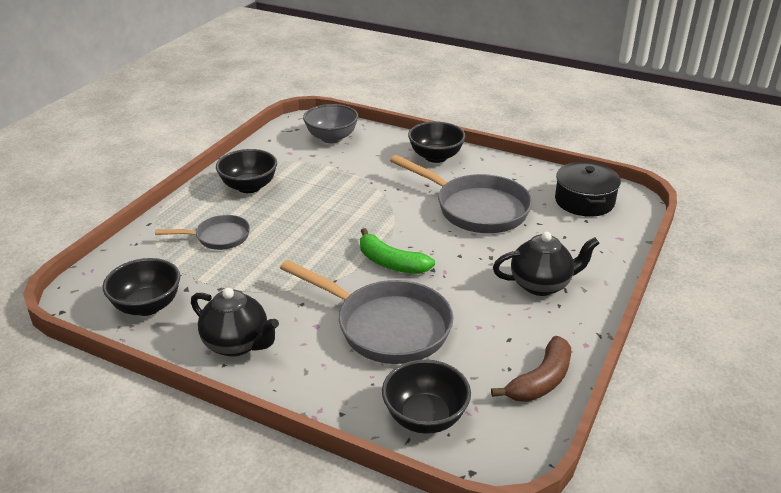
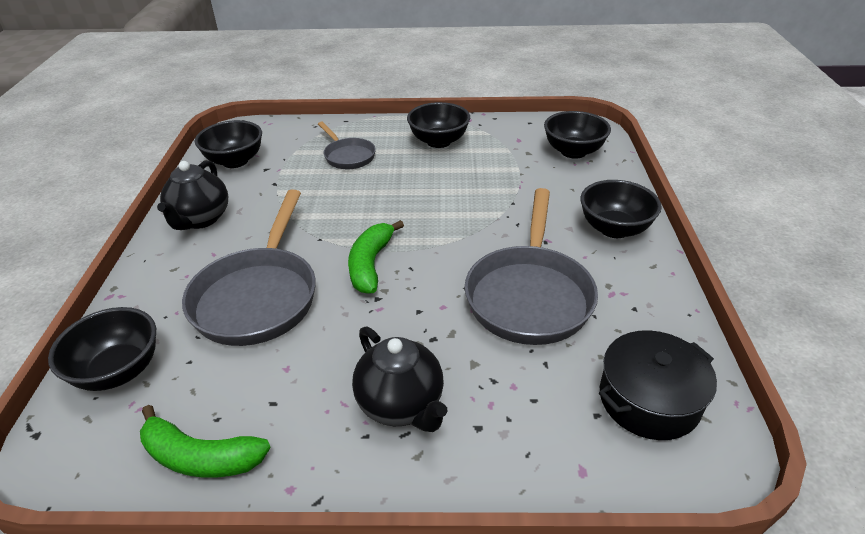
camera: 65 degrees right, 5 degrees up
grey bowl [303,104,358,143] -> black bowl [544,111,611,159]
brown banana [491,336,571,402] -> green banana [140,405,271,478]

